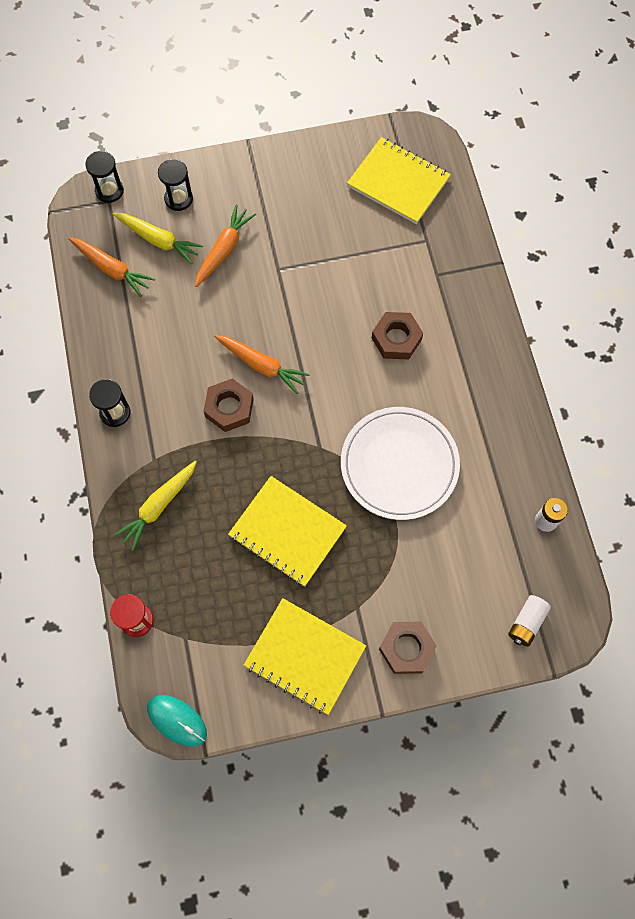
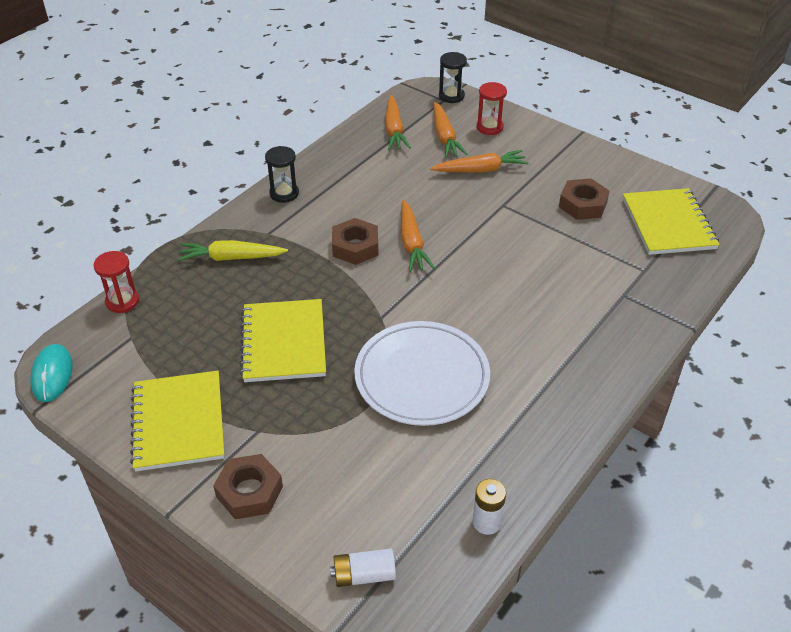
camera: 50 degrees right, 25 degrees down
yellow carrot [113,213,203,264] -> orange carrot [434,102,468,158]
black hourglass [158,159,193,211] -> red hourglass [476,82,507,135]
brown nut [372,312,423,360] -> brown nut moved to [559,178,609,220]

